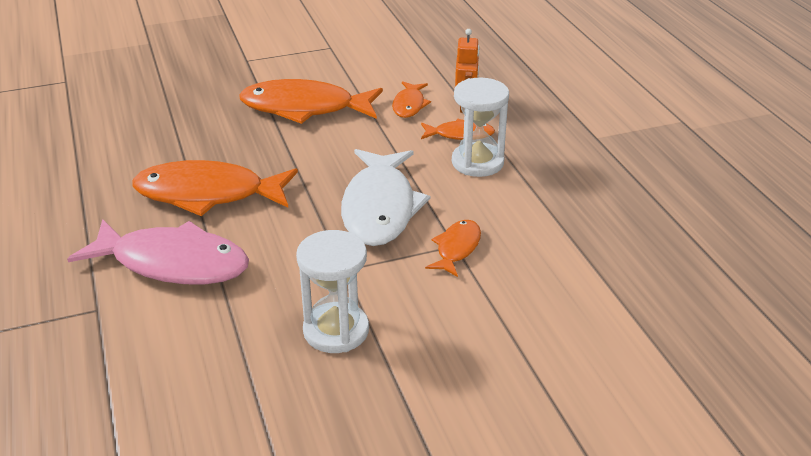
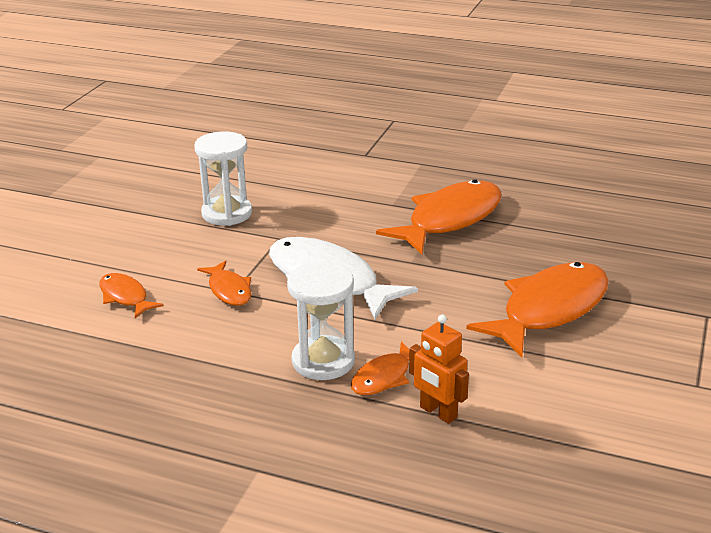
camera: 130 degrees right, 5 degrees down
pink fish [67,219,249,284] -> none
orange fish [392,81,431,118] -> orange fish moved to [99,273,164,318]

